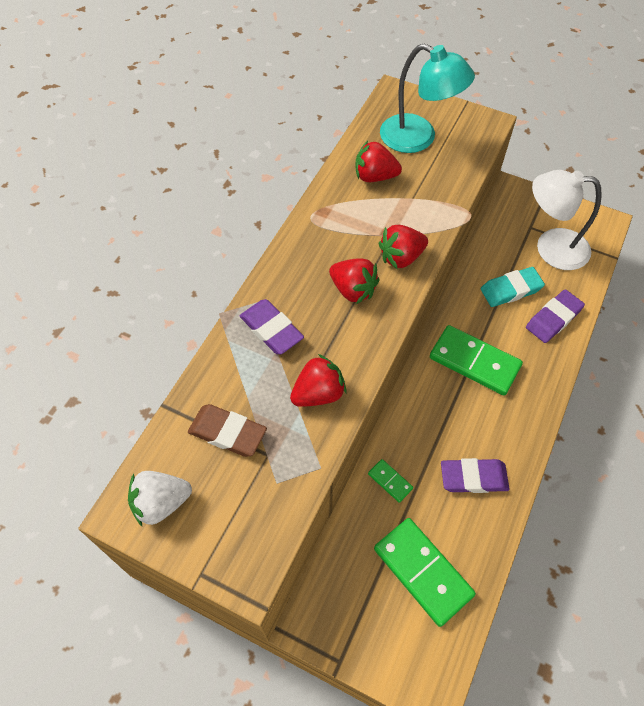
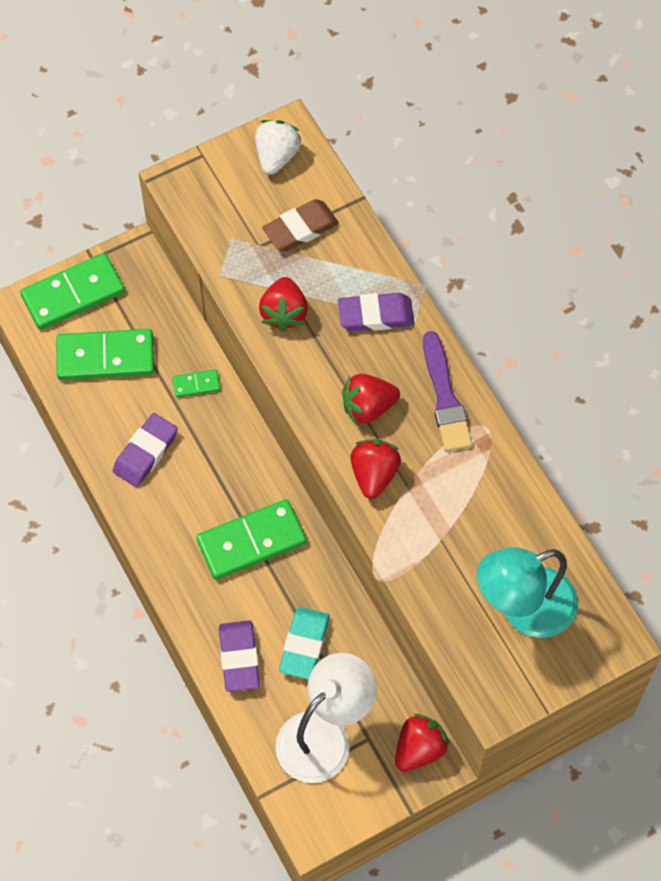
camera: 125 degrees right, 5 degrees up
red strawberry [355,141,402,182] -> red strawberry moved to [395,714,450,772]
none -> green domino [20,253,125,330]
none -> purple brush [423,331,472,451]

